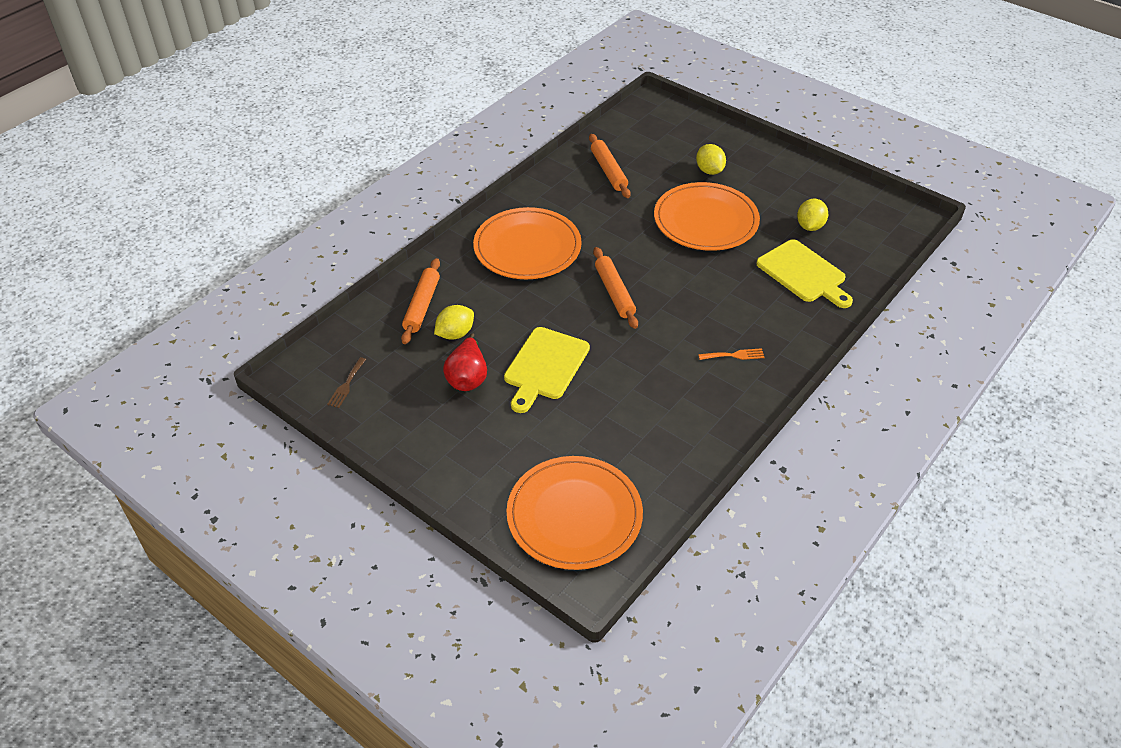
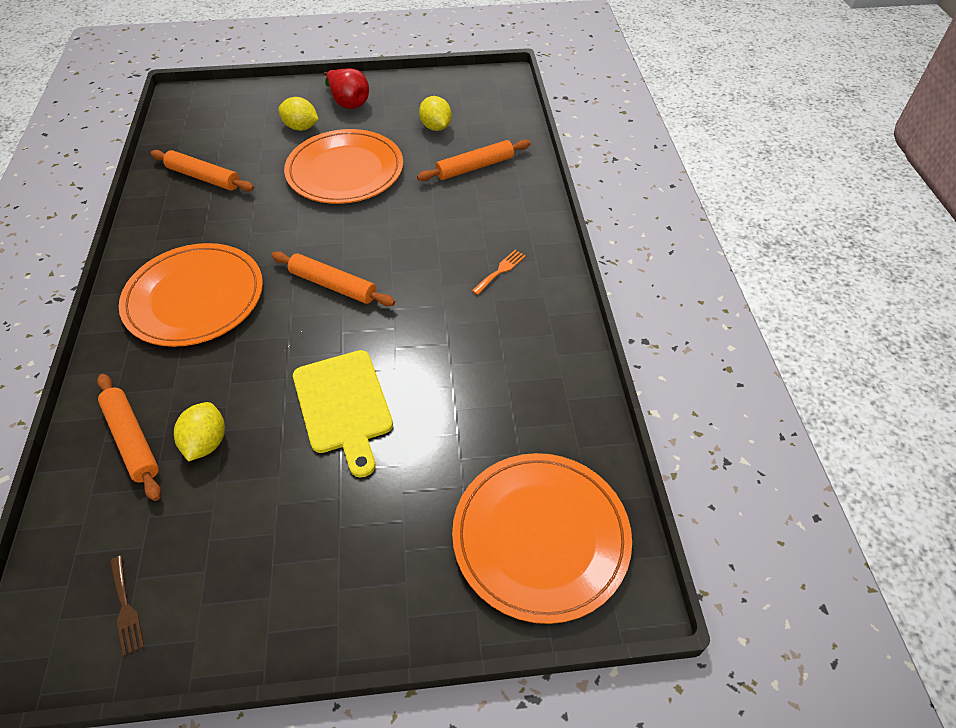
camera: 45 degrees left, 5 degrees up
red pear [443,333,487,391] -> red pear moved to [324,68,369,109]
yellow cutting board [756,239,853,308] -> orange rolling pin [417,139,531,181]

